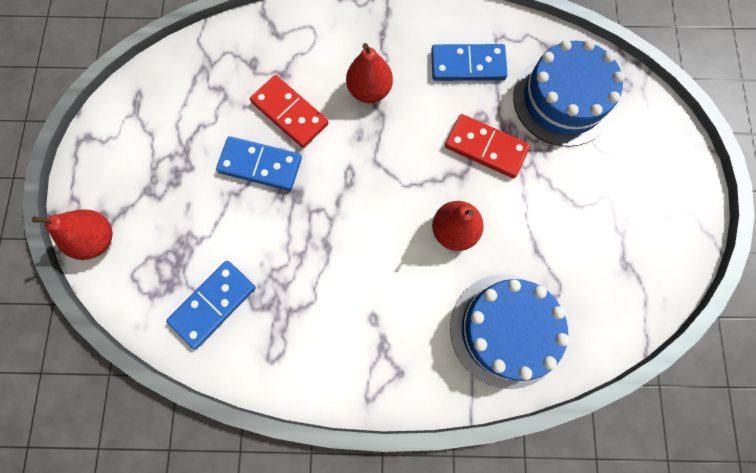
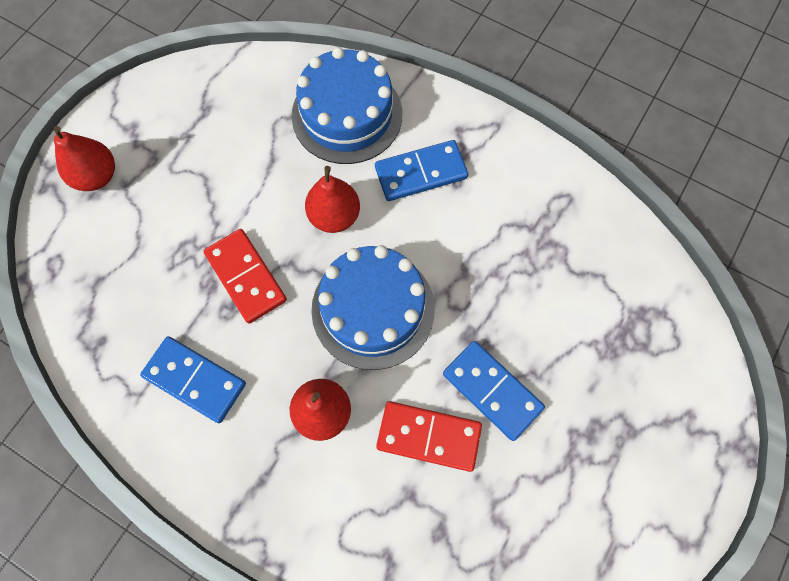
camera: 150 degrees left, 5 degrees down
red pear [32,210,113,260] -> red pear moved to [54,126,115,191]
blue domino [166,261,256,349] -> blue domino moved to [375,140,468,201]
red domino [250,75,328,148] -> red domino turned 60 degrees counterclockwise [376,401,482,472]
blue cake [513,40,625,147] -> blue cake moved to [311,245,435,370]

